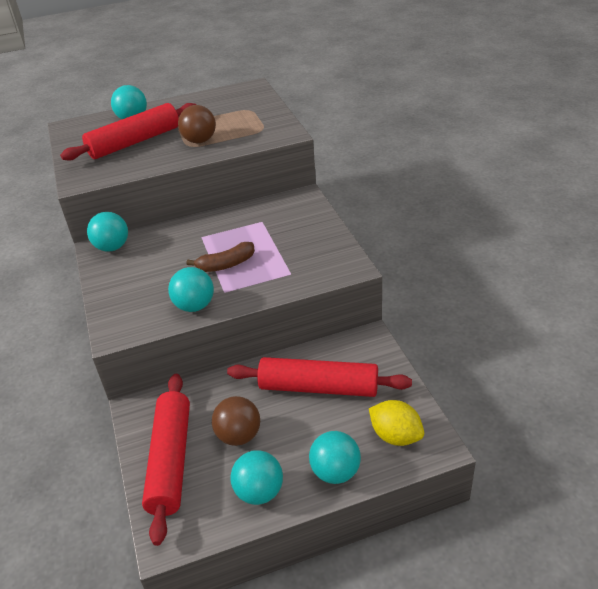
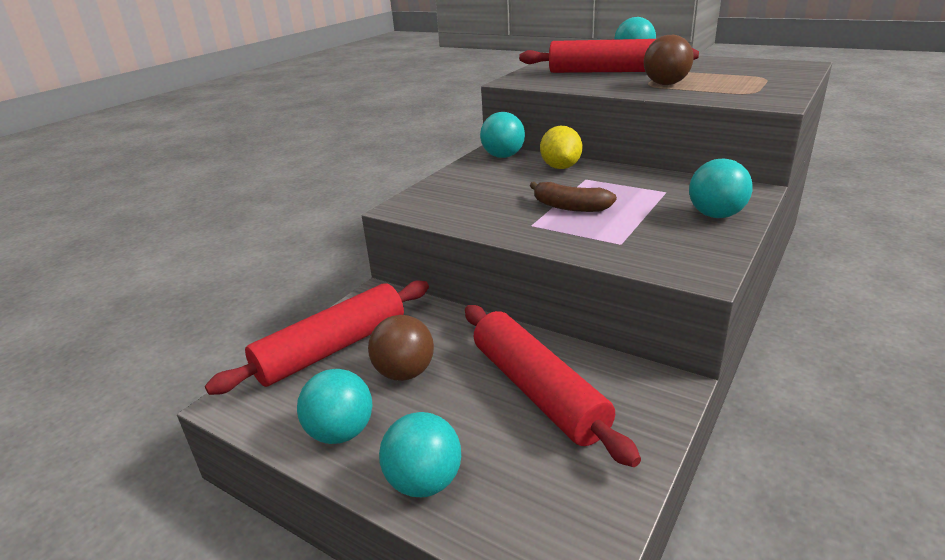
camera: 50 degrees right, 10 degrees down
turquoise ball [168,267,214,312] -> turquoise ball moved to [689,159,752,218]
yellow lemon [369,400,424,446] -> yellow lemon moved to [540,126,583,169]

